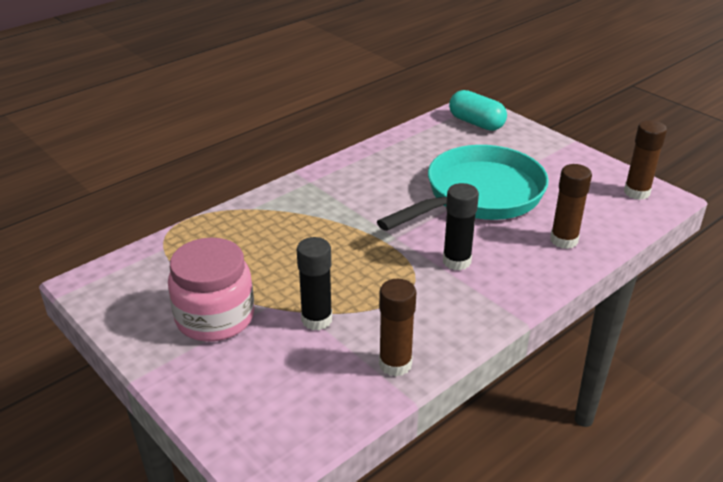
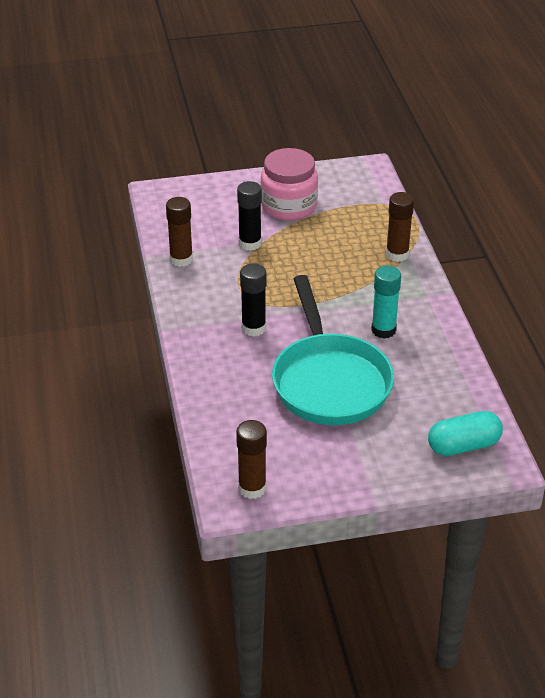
camera: 120 degrees right, 5 degrees up
brown glue stick [550,164,592,249] -> brown glue stick moved to [386,192,414,262]
none -> turquoise glue stick [371,265,401,339]

